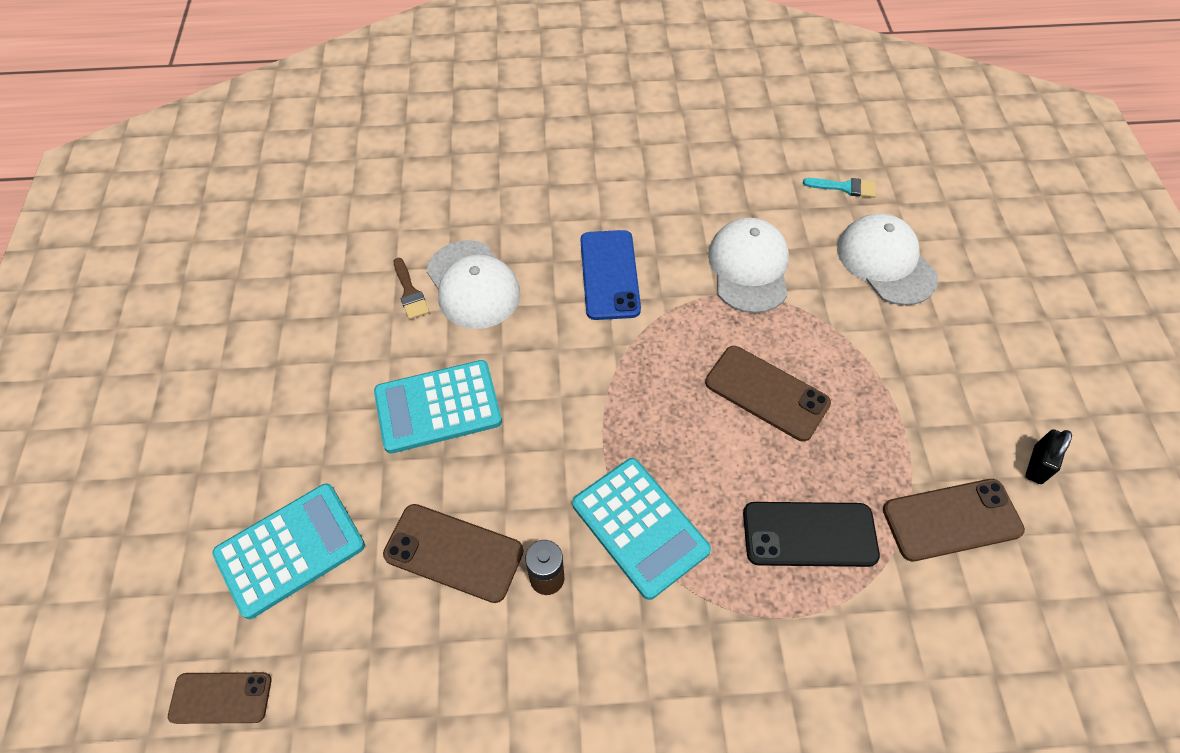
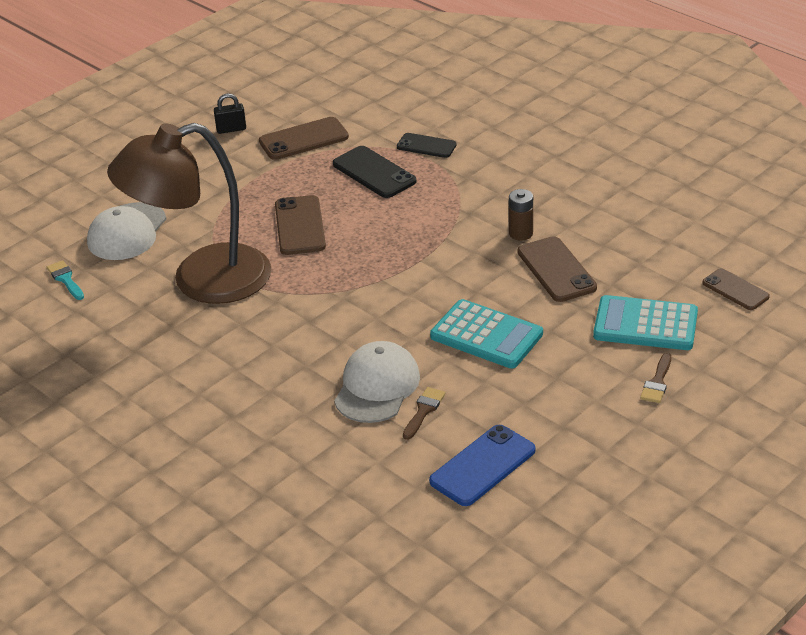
camera: 130 degrees left, 20 degrees down
turquoise calculator [572,458,711,600] -> none
blue phone [581,230,641,320] -> blue phone moved to [429,425,536,506]
white cap [708,218,789,313] -> brown lamp [107,123,271,304]
brown phone [883,479,1025,561] -> brown phone turned 60 degrees counterclockwise [259,117,349,160]
none -> black phone [397,133,457,158]
none -> brown brush [640,353,671,403]

